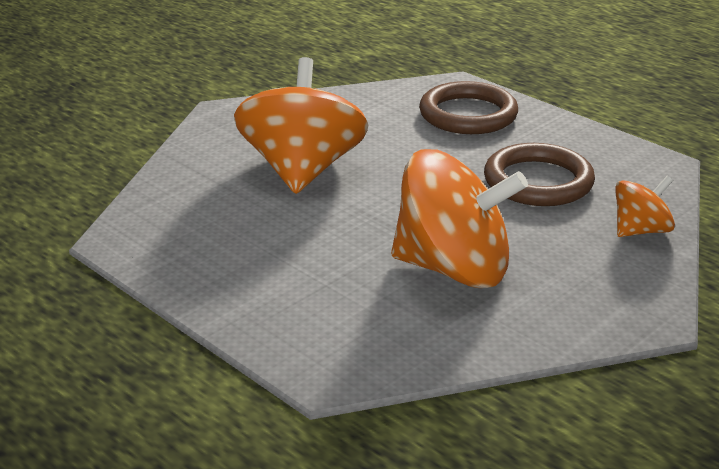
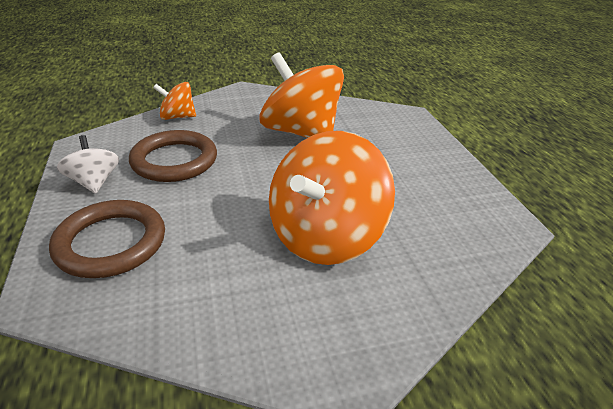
camera: 150 degrees left, 5 degrees up
none -> white spinning top [57,135,119,194]

